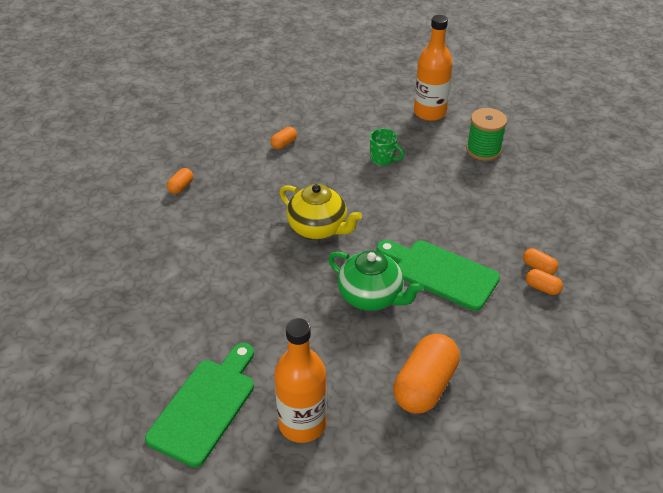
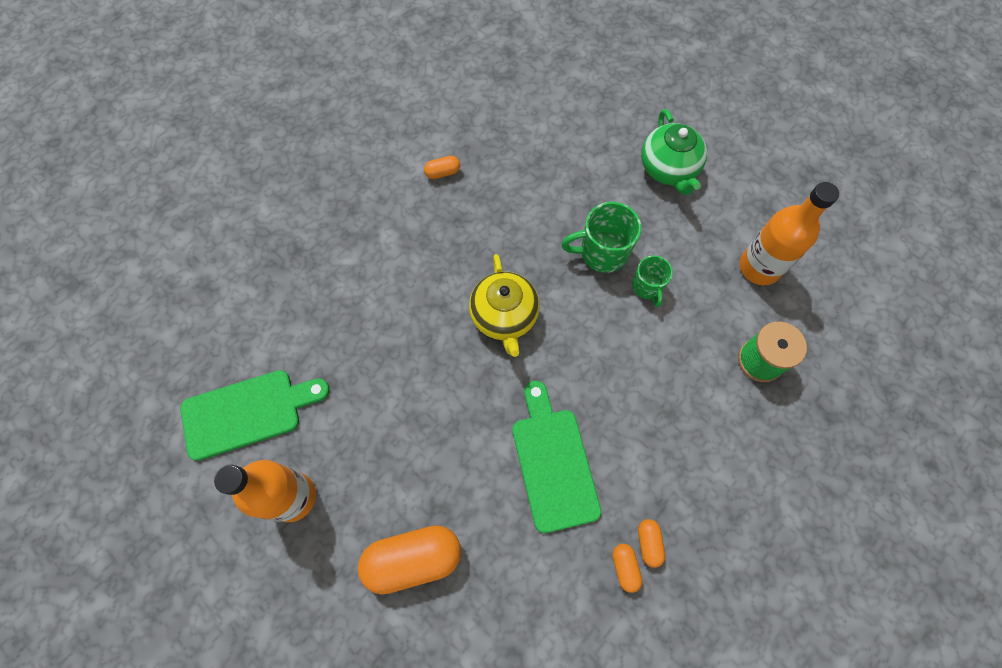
camera: 45 degrees right, 25 degrees up
orange capsule [270,127,297,149] -> none
green teapot [328,250,424,311] -> green teapot moved to [641,109,707,195]
none -> green mug [561,202,642,273]

